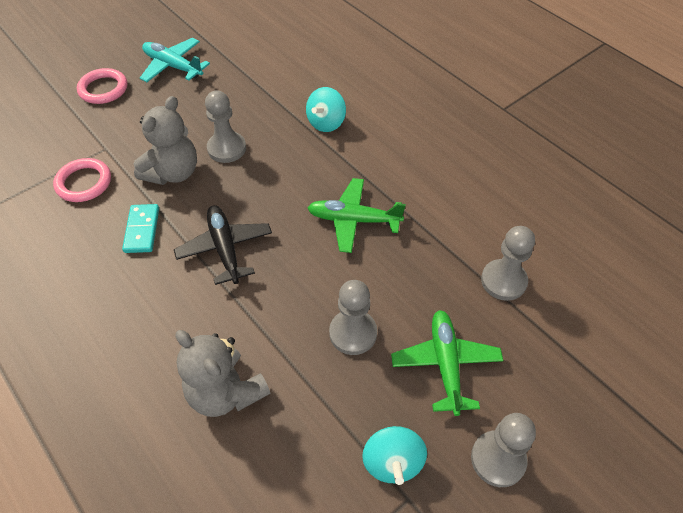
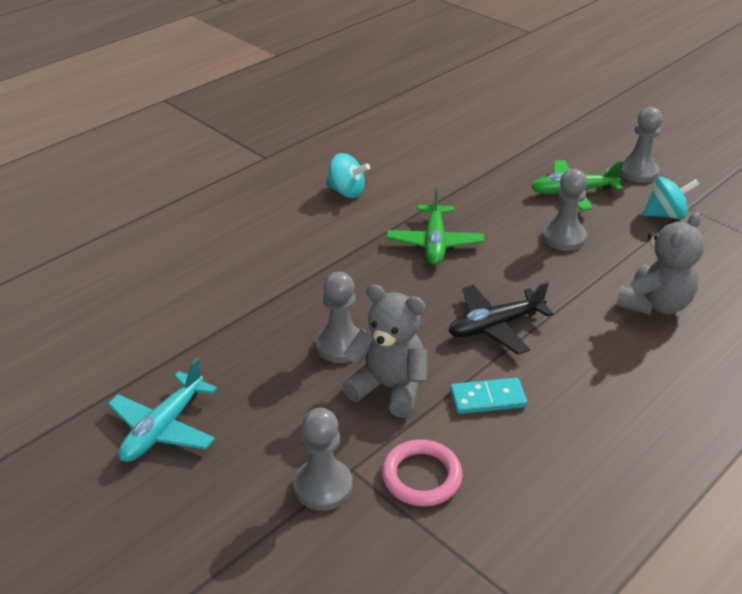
camera: 95 degrees left, 15 degrees down
pink ring [77,68,127,104] -> none
turquoise spinning top [306,87,346,132] -> turquoise spinning top moved to [325,153,370,198]
grey pawn [481,226,535,301] -> grey pawn moved to [293,408,353,511]

